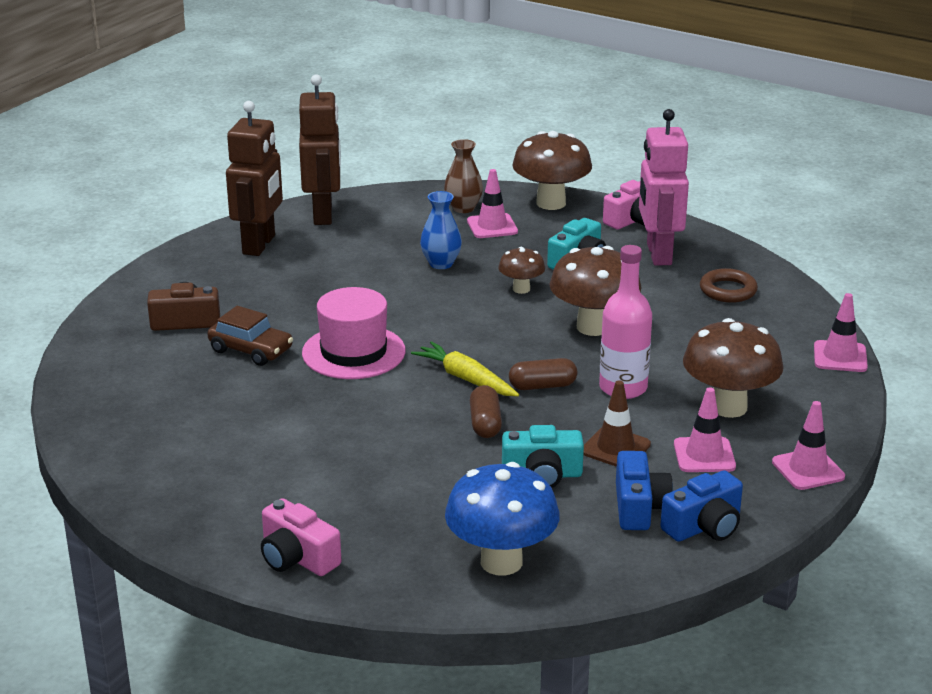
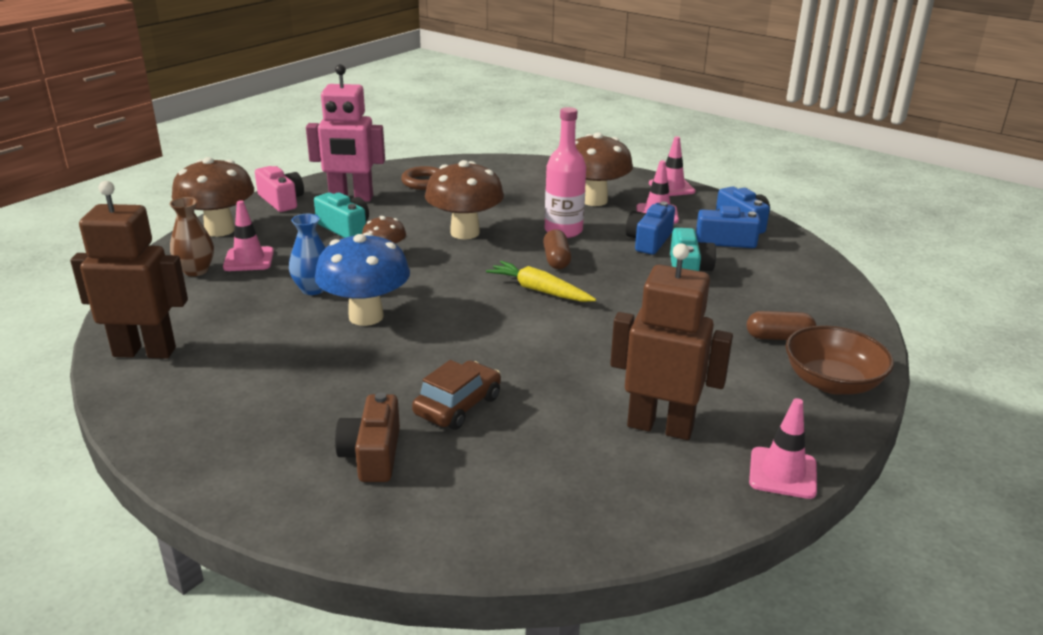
camera: 85 degrees left, 0 degrees up
brown robot [226,101,283,256] -> brown robot moved to [610,243,733,440]
pink camera [261,498,341,576] -> brown bowl [786,326,894,395]
pink hat [302,287,406,379] -> none
yellow carrot [411,341,519,396] -> yellow carrot turned 75 degrees clockwise [486,261,596,302]
blue mushroom [445,462,560,576] -> blue mushroom moved to [315,232,410,326]
brown capsule [470,385,502,438] -> brown capsule moved to [747,311,816,340]
brown traffic cone [583,380,651,467] -> blue camera [626,202,675,255]
pink traffic cone [814,293,868,372] -> pink traffic cone moved to [749,398,817,499]

